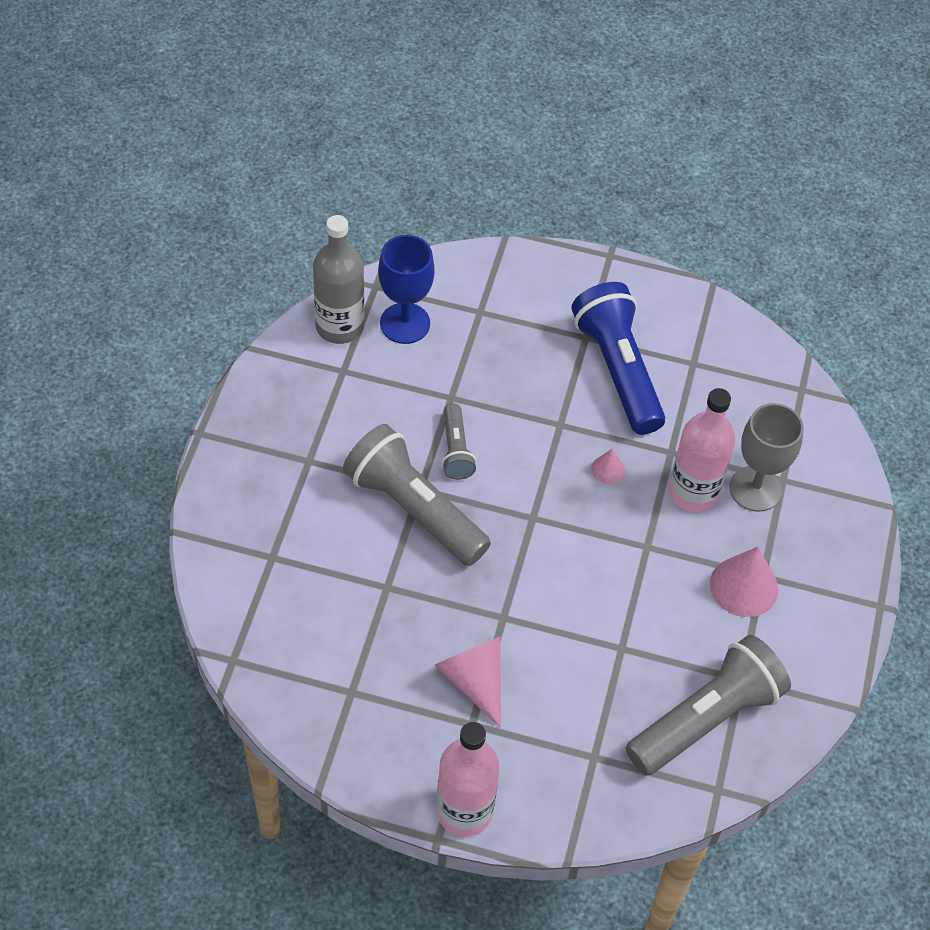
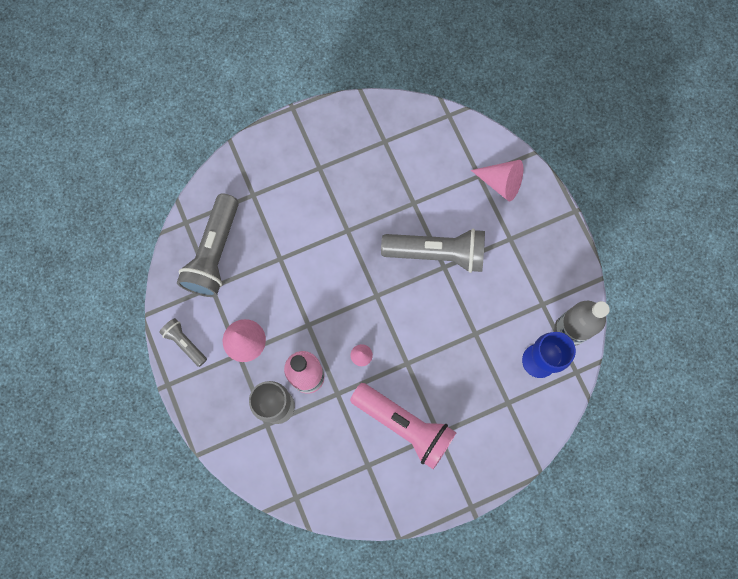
camera: 145 degrees right, 20 degrees up
pink cone [435,637,501,728] -> pink cone moved to [471,160,523,201]
pink bottle [436,722,500,837] -> none
grey flashlight [442,403,477,480] -> grey flashlight moved to [159,318,207,367]
blue flashlight [571,282,665,435] -> pink flashlight [350,383,457,469]

